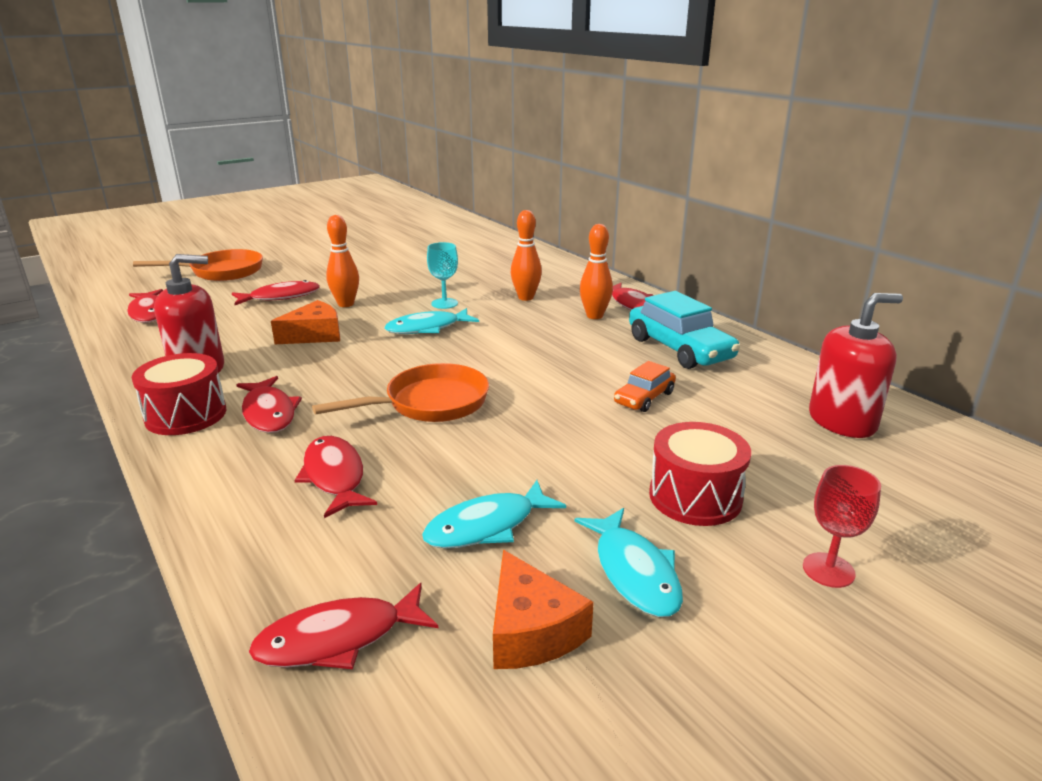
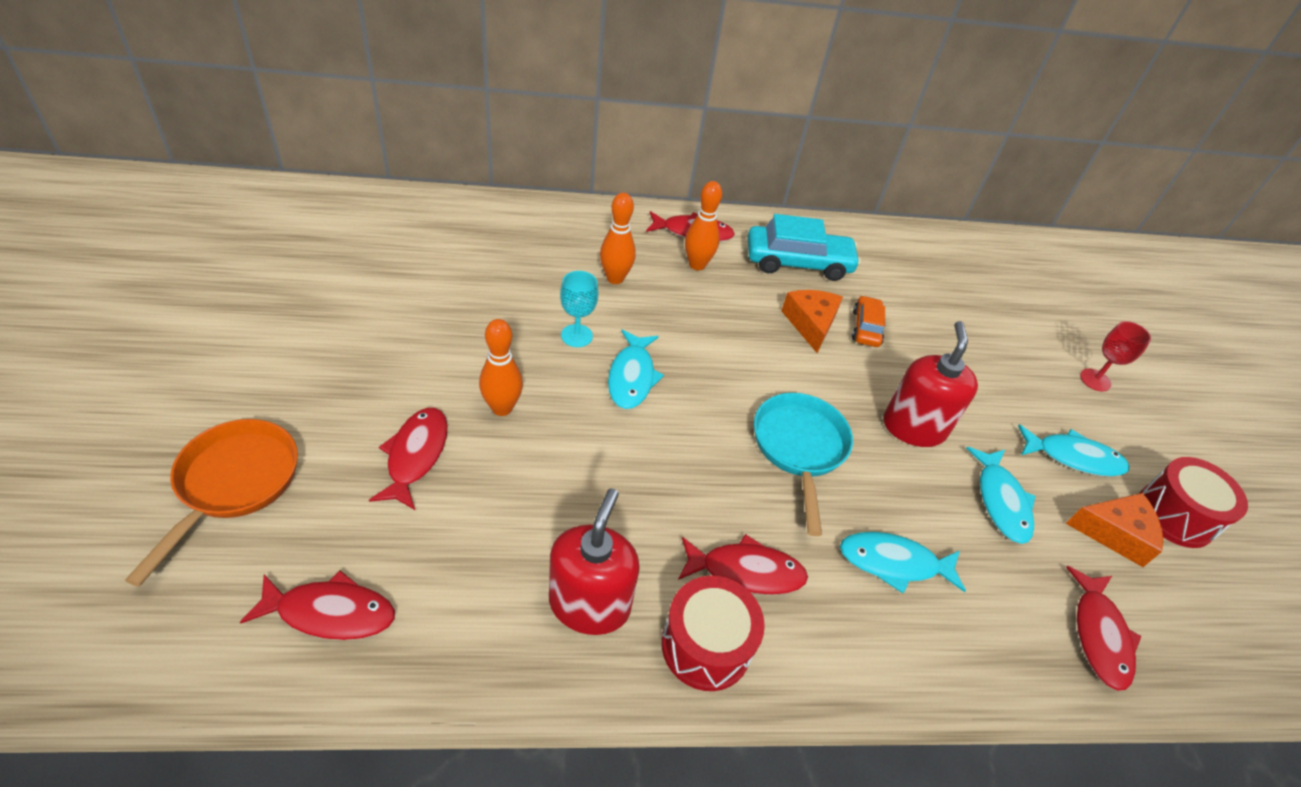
camera: 65 degrees left, 20 degrees up
orange cheese [271,300,340,344] -> orange cheese moved to [781,290,843,353]
red fish [294,436,377,518] -> turquoise fish [840,532,966,593]
orange pan [312,363,489,422] -> turquoise pan [754,393,853,536]
orange car [614,361,676,412] -> orange car turned 150 degrees counterclockwise [852,295,885,347]
red drum [649,422,751,526] -> red drum moved to [1140,457,1248,548]
red soap dispenser [809,293,903,438] -> red soap dispenser moved to [883,321,978,447]

